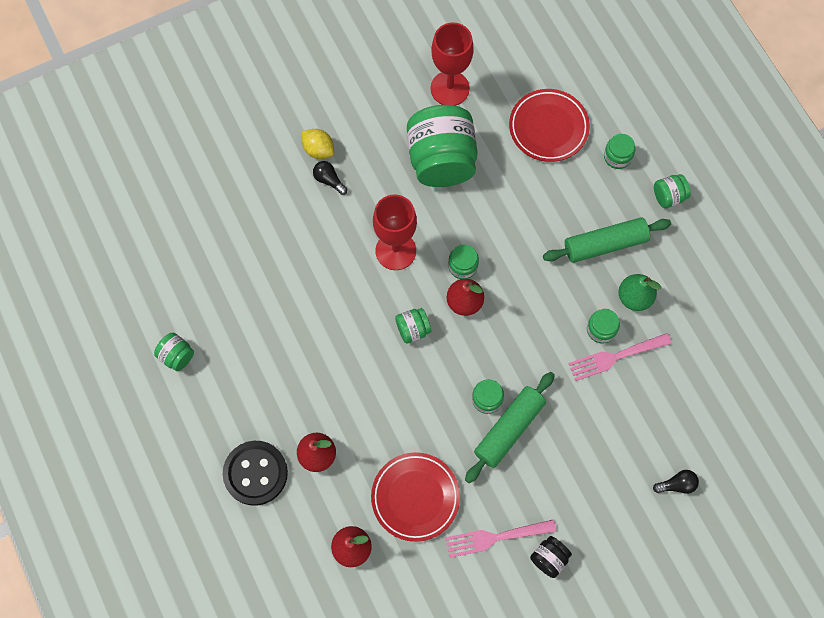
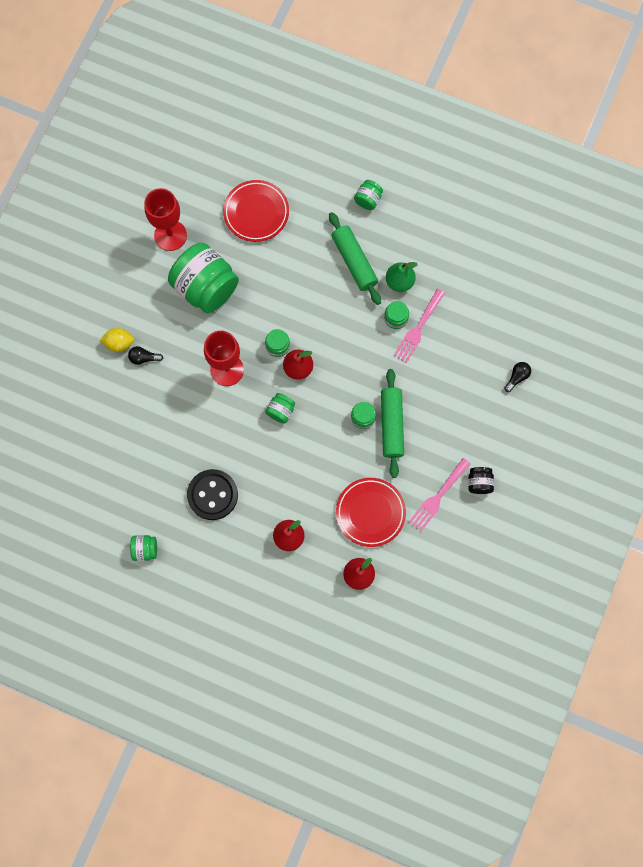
camera: 40 degrees left, 5 degrees up
black button [223,441,288,506] -> black button moved to [187,469,238,520]
green rolling pin [543,217,671,263] -> green rolling pin turned 60 degrees counterclockwise [329,212,381,305]
green jar [604,134,635,169] -> none

